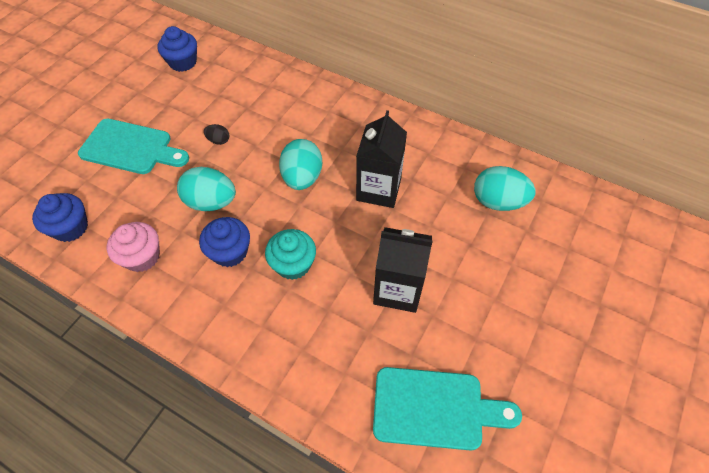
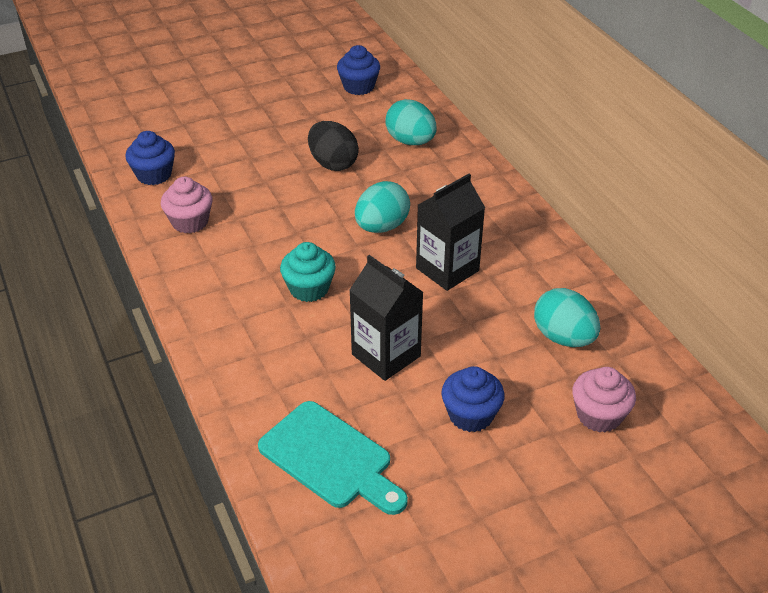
camera: 35 degrees right, 15 degrees down
turquoise cutting board [78,119,189,174] -> none
turquoise egg [177,167,236,211] -> turquoise egg moved to [385,99,437,145]
blue cupcake [199,217,250,267] -> blue cupcake moved to [441,366,505,432]
black egg [204,124,229,145] -> black egg [308,121,359,171], size x2.07
none -> pink cupcake [572,367,636,433]

